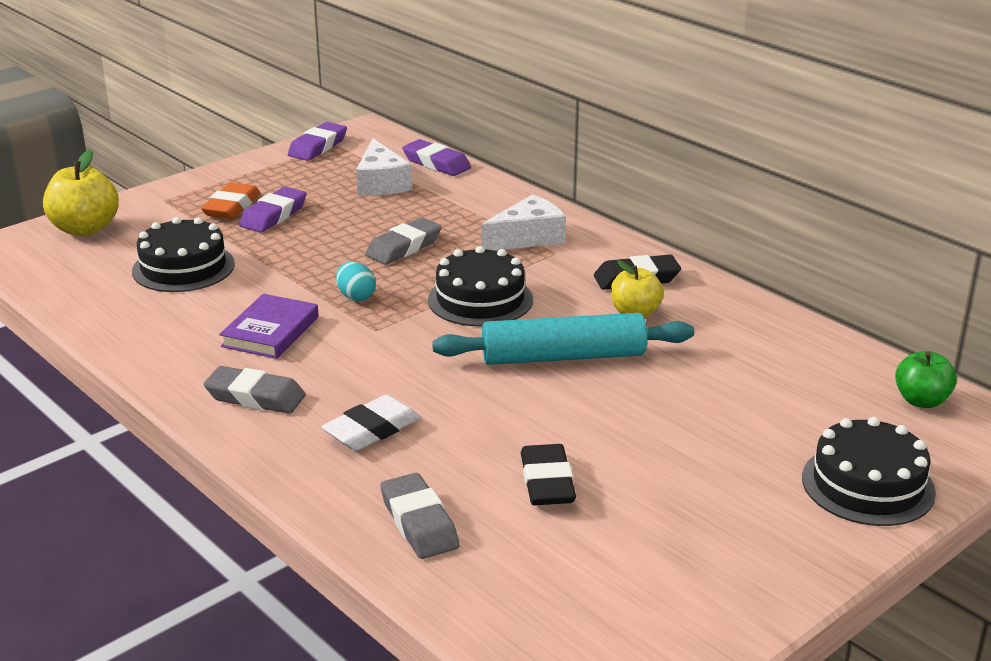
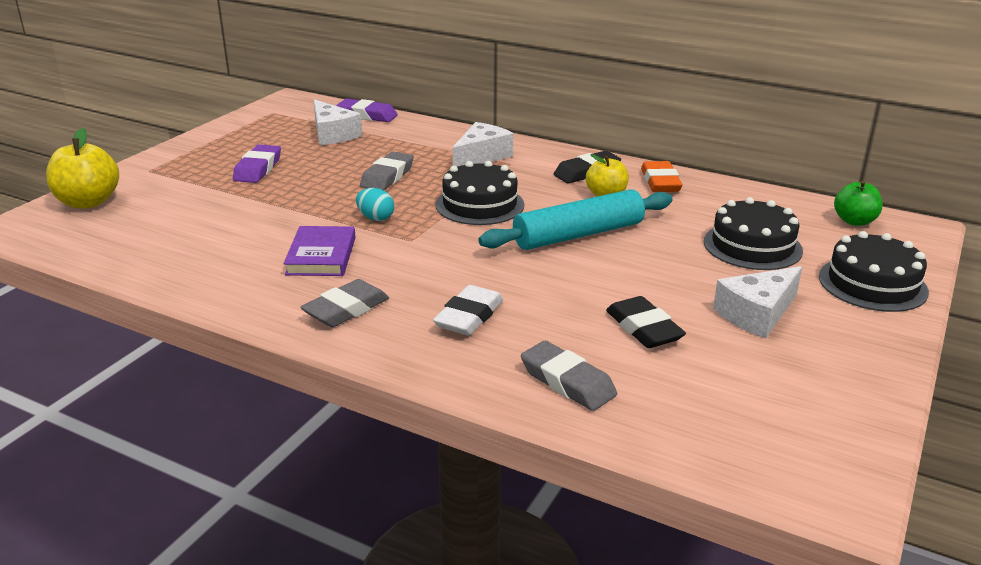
camera: 20 degrees left, 0 degrees up
black cake [132,217,235,292] -> black cake moved to [704,197,803,270]
orange eraser [201,182,260,219] -> orange eraser moved to [641,161,682,192]
grey eraser [203,366,306,414] -> grey eraser turned 45 degrees counterclockwise [300,279,389,327]
purple eraser [288,122,347,161] -> none
none -> white cheese [713,266,802,338]

